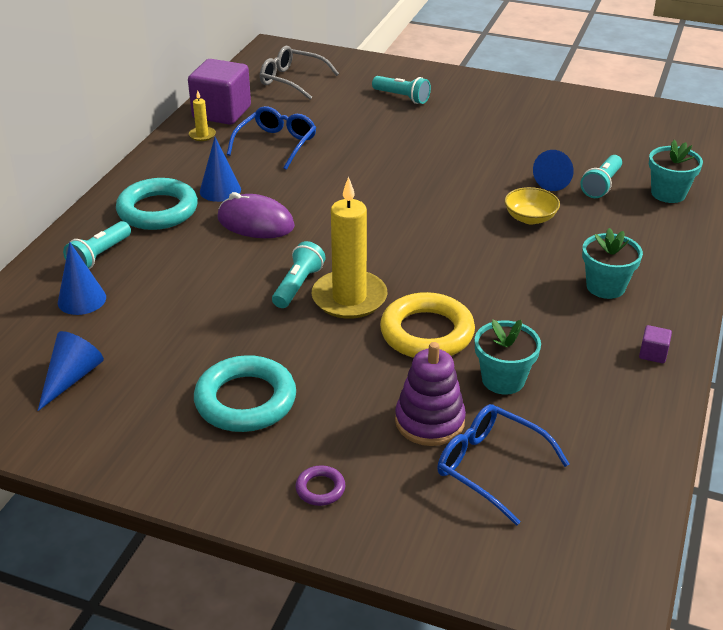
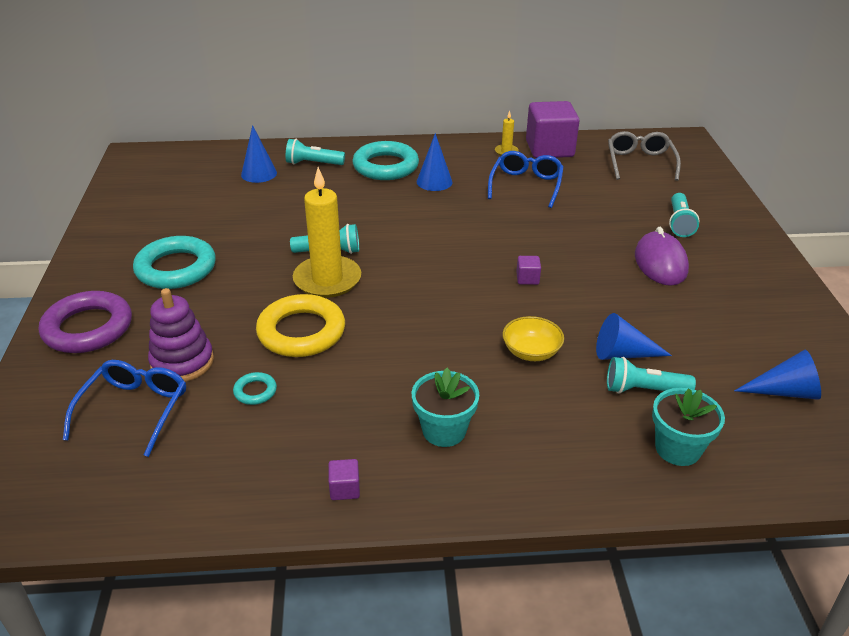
camera: 65 degrees right, 0 degrees up
blue cone [38,331,104,411] -> blue cone moved to [734,350,821,400]
purple mouse [218,192,295,238] -> purple mouse moved to [635,227,689,286]
blue glasses [226,106,316,170] -> blue glasses turned 75 degrees counterclockwise [488,151,564,208]
purple ring [296,465,345,506] -> purple ring [39,291,132,353], size x2.23
turquoise flower pot [475,320,541,395] -> turquoise ring [233,372,277,405]
none -> purple cube [516,256,541,285]

